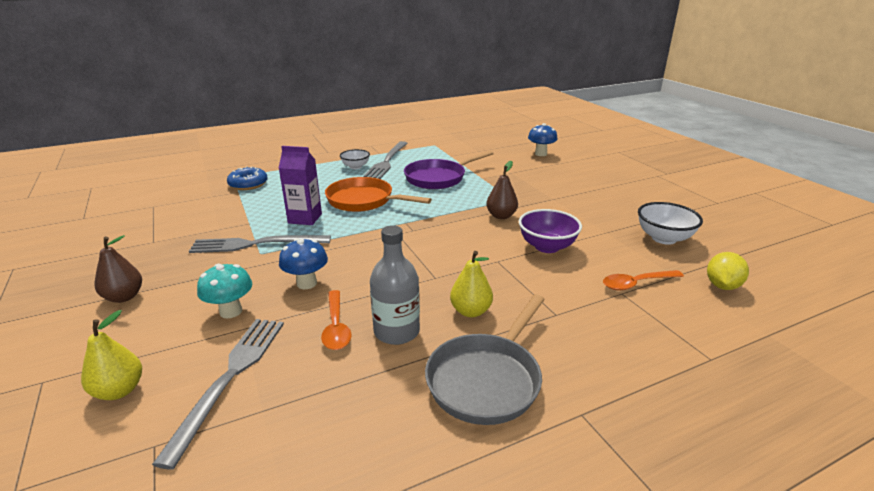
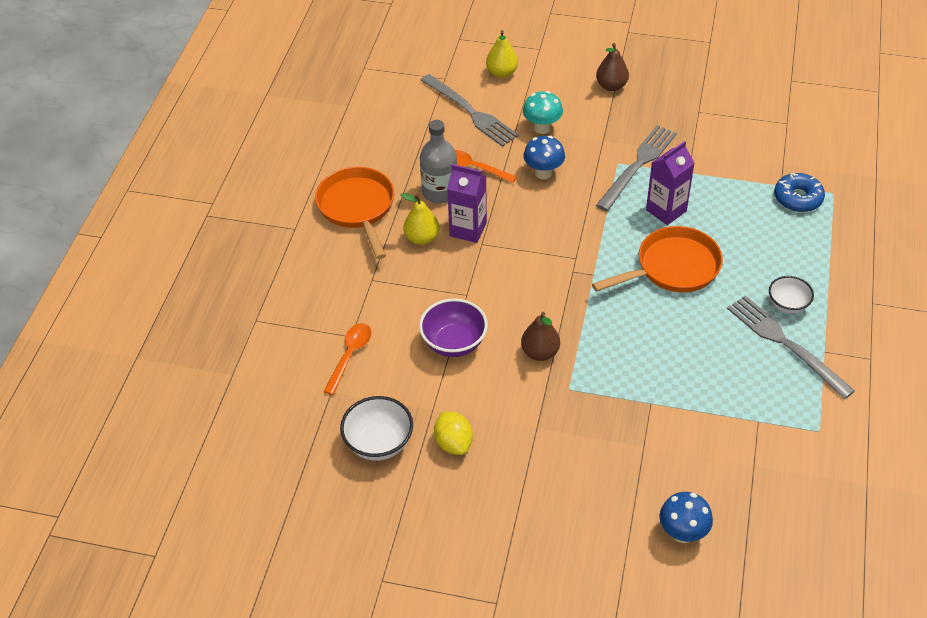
camera: 130 degrees right, 20 degrees up
purple pan [404,150,494,189] -> none
grey pan [425,294,545,425] -> orange pan [315,167,394,259]
yellow lemon [707,252,749,290] -> yellow lemon moved to [434,411,473,455]
none -> purple carton [447,164,487,243]

